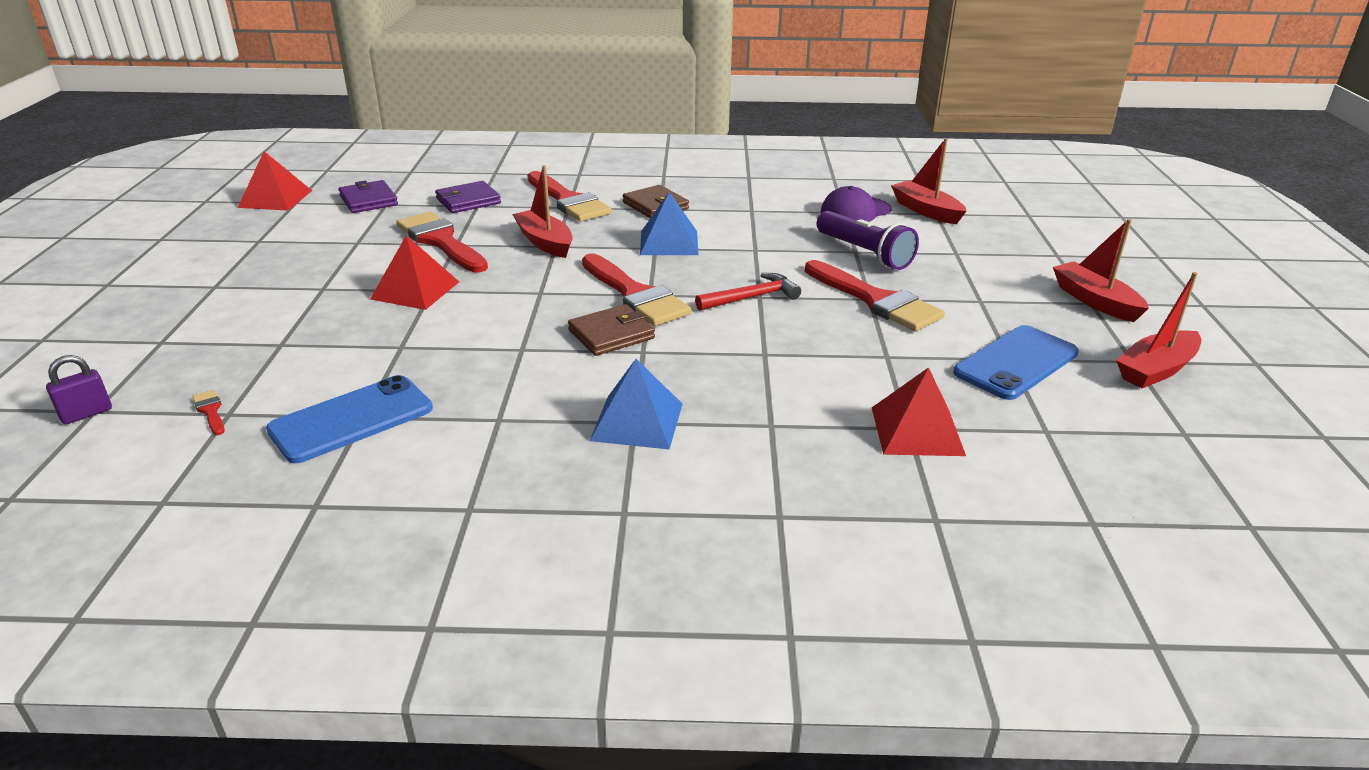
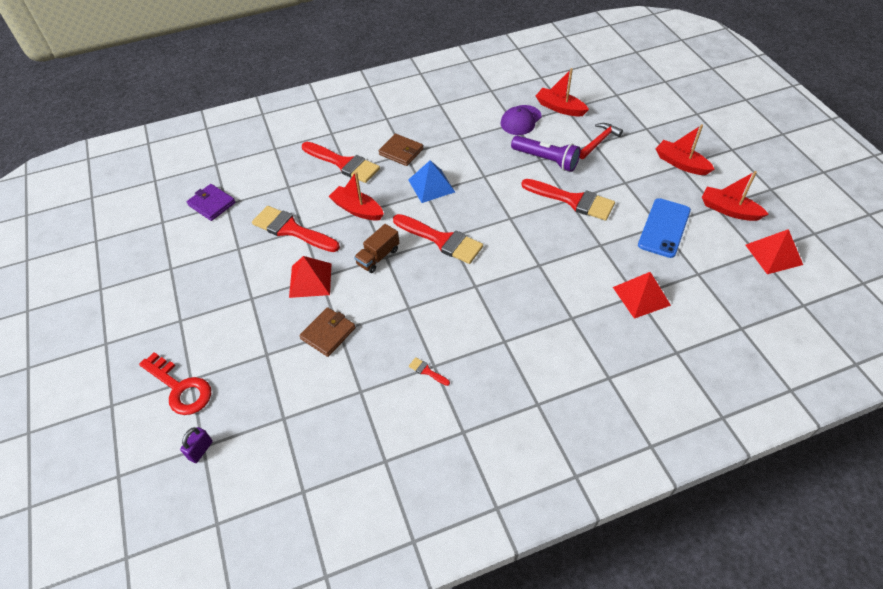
camera: 20 degrees left, 20 degrees up
red brush [192,390,225,435] -> red brush moved to [409,357,450,386]
red pyramid [238,151,312,211] -> red pyramid moved to [746,229,803,274]
blue phone [266,375,433,463] -> none
purple wallet [435,181,501,213] -> none
brown wallet [568,304,655,356] -> brown wallet moved to [299,307,356,357]
blue pyramid [590,359,683,449] -> none
red hammer [695,273,801,311] -> red hammer moved to [579,123,623,159]
red boat [1116,272,1201,388] -> red boat turned 90 degrees clockwise [702,171,769,221]
none -> red key [139,352,211,415]
none -> brown truck [354,224,399,273]

